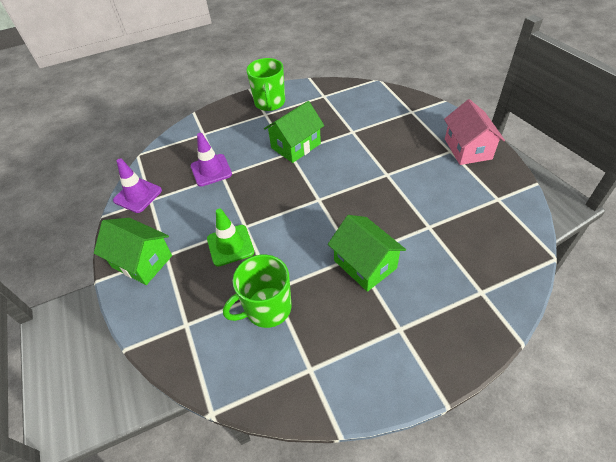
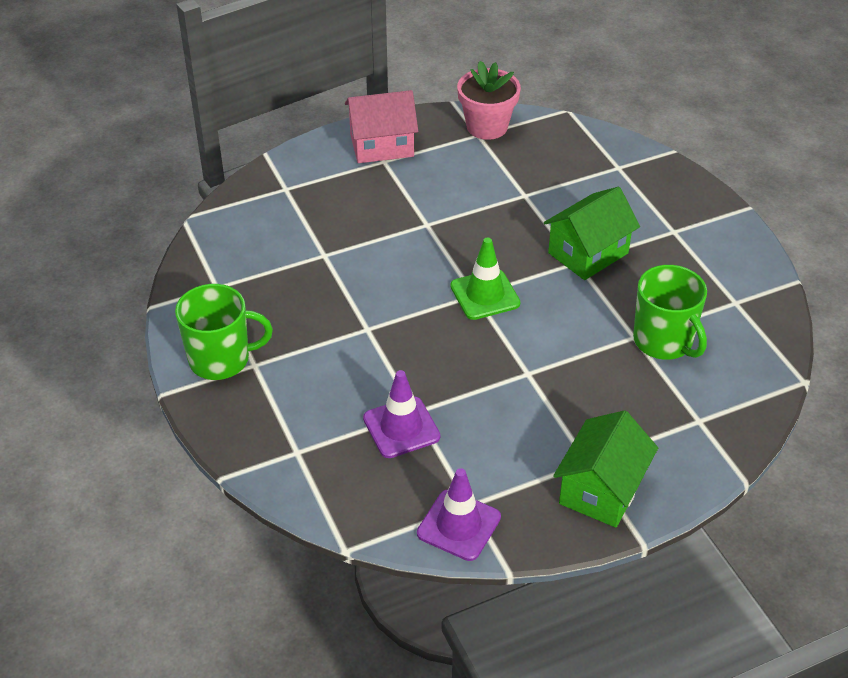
camera: 95 degrees left, 5 degrees down
green traffic cone [207,209,254,267] -> green traffic cone moved to [450,237,520,320]
green house [264,101,324,163] -> none
none -> pink flower pot [457,61,521,140]

